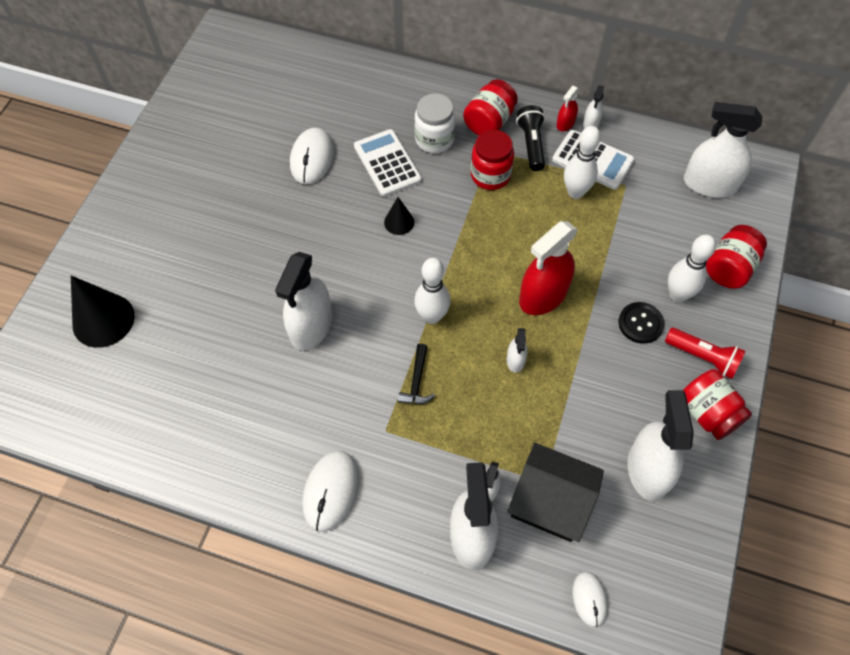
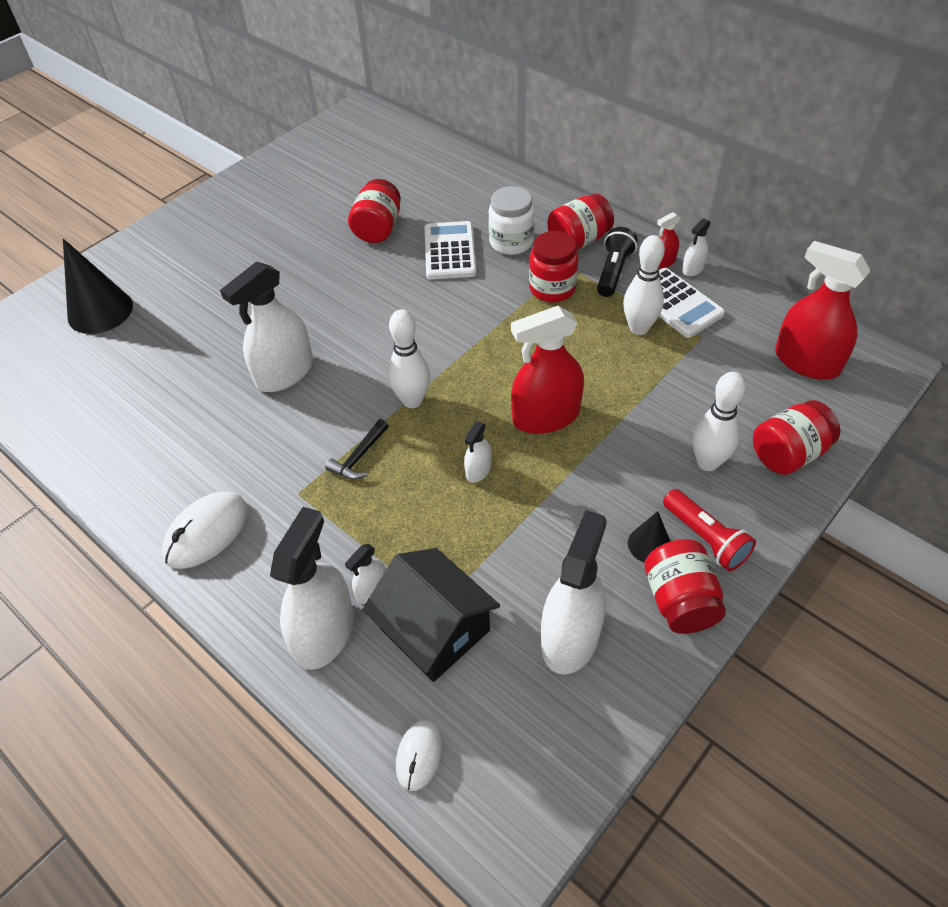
camera: 25 degrees right, 10 degrees down
white mouse [290,128,334,184] -> red jar [348,179,401,243]
black cone [384,197,414,235] -> black cone moved to [628,511,670,562]
black button [618,302,664,344] -> none
white spray bottle [684,102,763,198] -> red spray bottle [775,241,870,380]

